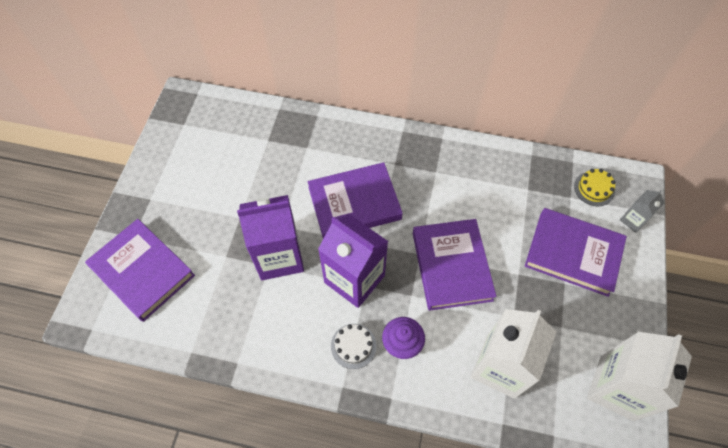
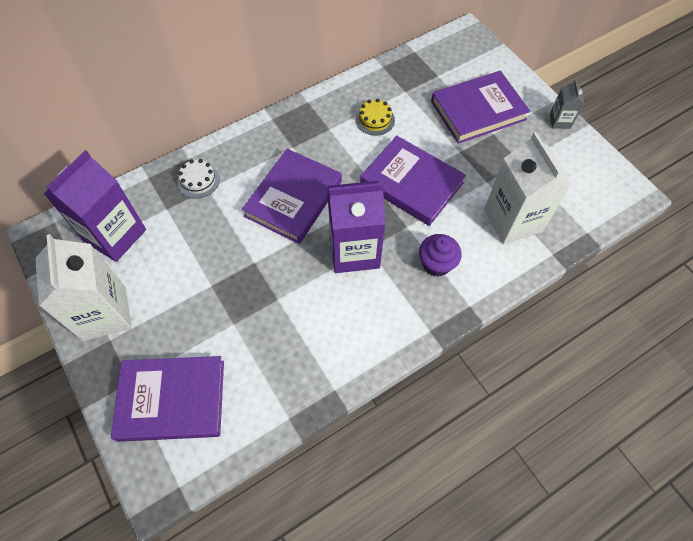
camera: 45 degrees left, 0 degrees up
purple carton [237,195,304,280] -> purple carton moved to [44,150,146,262]
white cake [331,324,376,369] -> white cake moved to [178,159,220,198]
yellow cake [574,169,616,206] -> yellow cake moved to [356,99,395,135]
white carton [587,332,692,421] -> white carton moved to [35,234,132,341]
grey carton [620,190,665,233] -> grey carton moved to [550,79,584,129]

